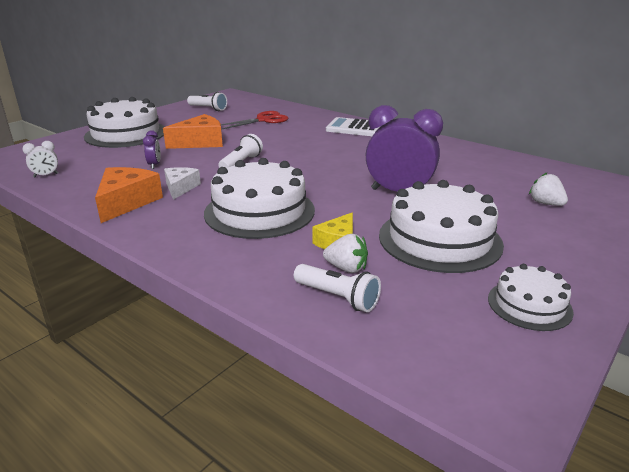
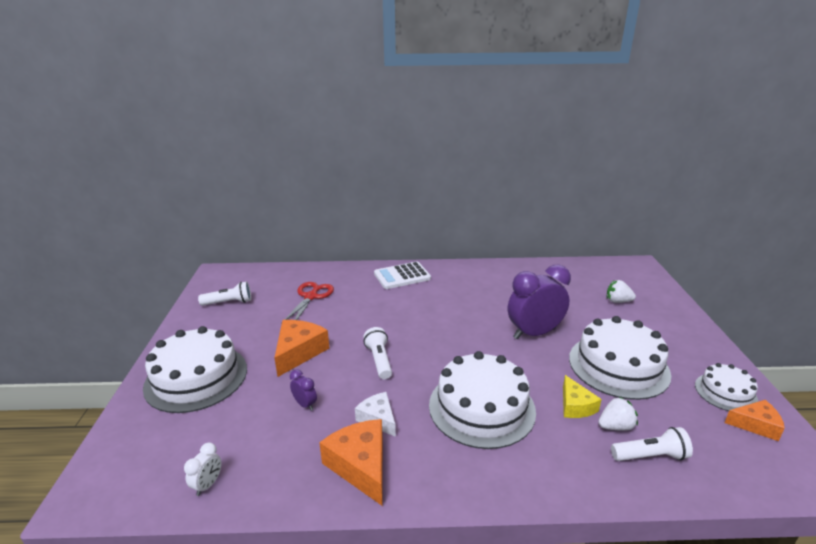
camera: 40 degrees left, 0 degrees up
none -> orange cheese [724,400,785,441]

